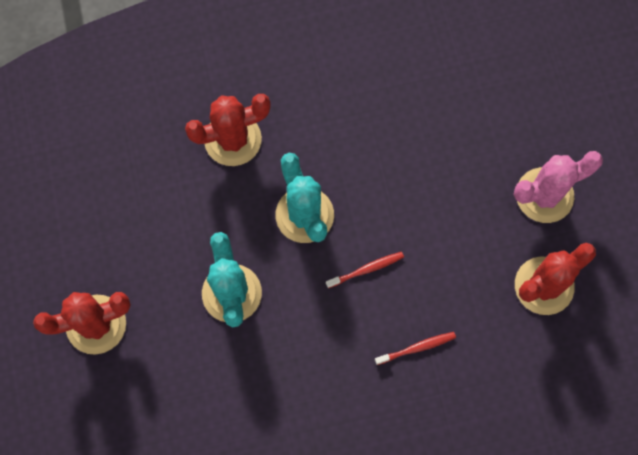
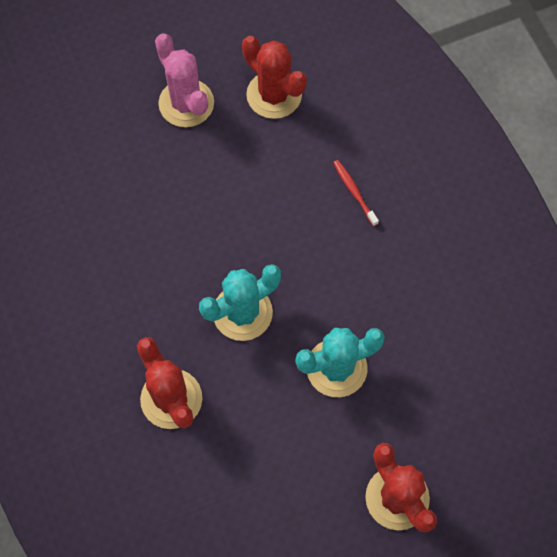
camera: 100 degrees left, 5 degrees down
red toothbrush [326,252,404,288] -> none

